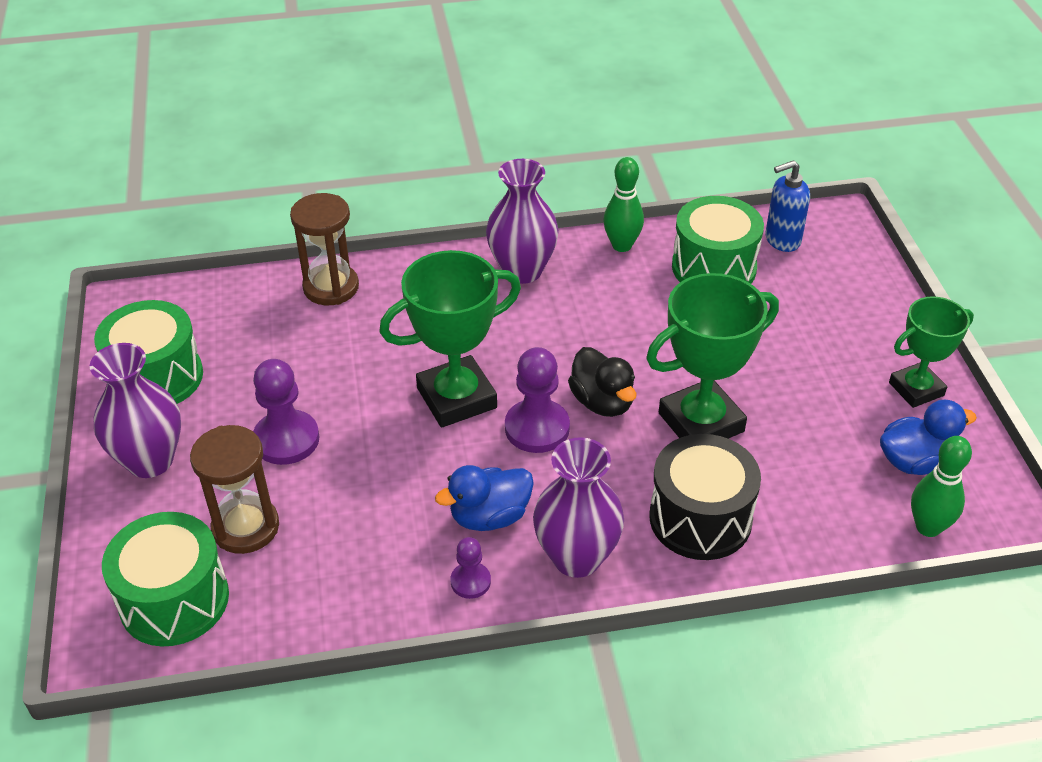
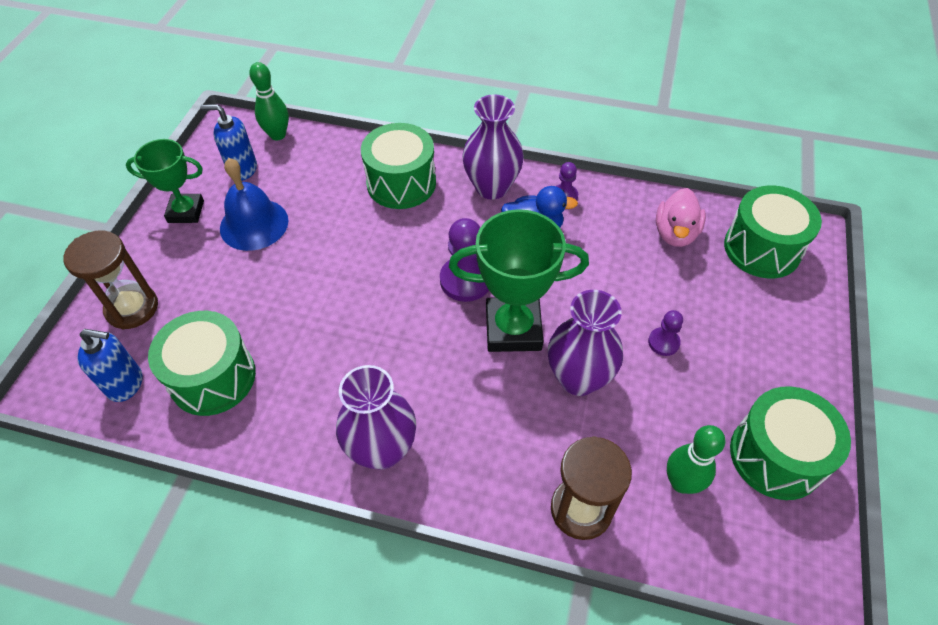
camera: 155 degrees left, 10 degrees up
purple vase [90,343,181,478] -> purple vase moved to [548,290,623,396]
brown hourglass [190,425,279,554] -> brown hourglass moved to [63,230,158,330]
purple pawn [253,359,320,465] -> purple pawn [648,310,683,356], size x0.56
black duck [568,347,637,417] -> none
green bowling pin [603,157,644,252] -> green bowling pin moved to [667,425,725,494]
green trophy [646,273,779,439] -> none
black drum [650,434,761,560] -> green drum [361,123,436,209]
blue duck [880,400,977,475] -> blue soap dispenser [200,104,257,181]
none -> blue bell [220,158,288,251]
none -> pink duck [656,188,706,247]

